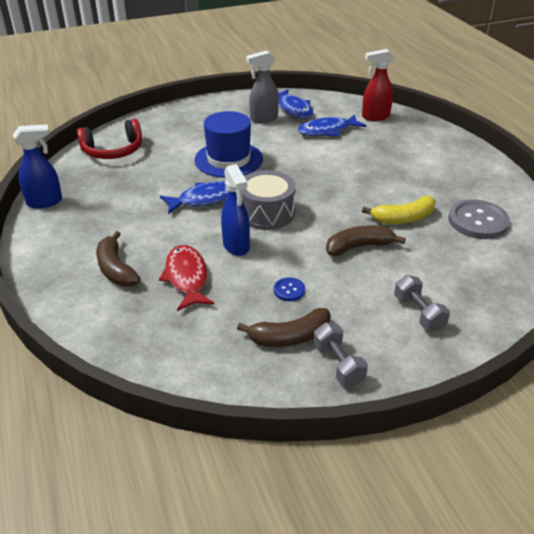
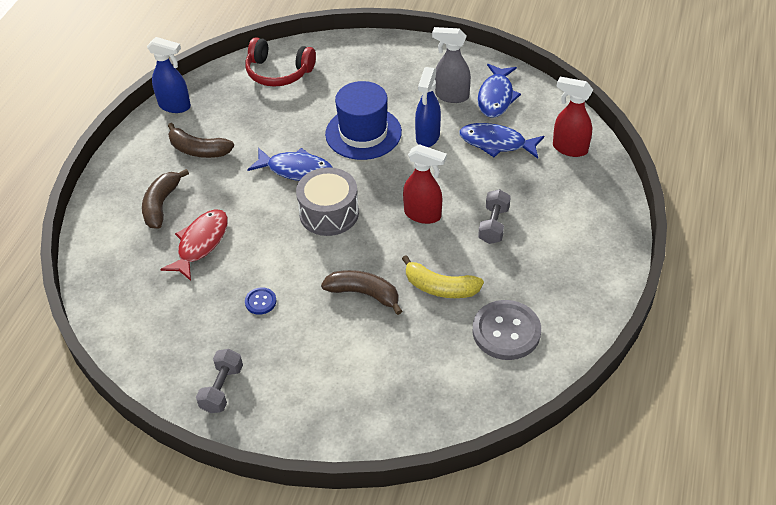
camera: 40 degrees right, 10 degrees up
blue spray bottle [221,164,250,256] -> blue spray bottle moved to [415,67,441,147]
brown banana [237,308,331,347] -> brown banana moved to [168,123,234,158]
grey dumbbell [394,275,450,331] -> grey dumbbell moved to [478,189,511,244]
none -> red spray bottle [403,144,447,224]

